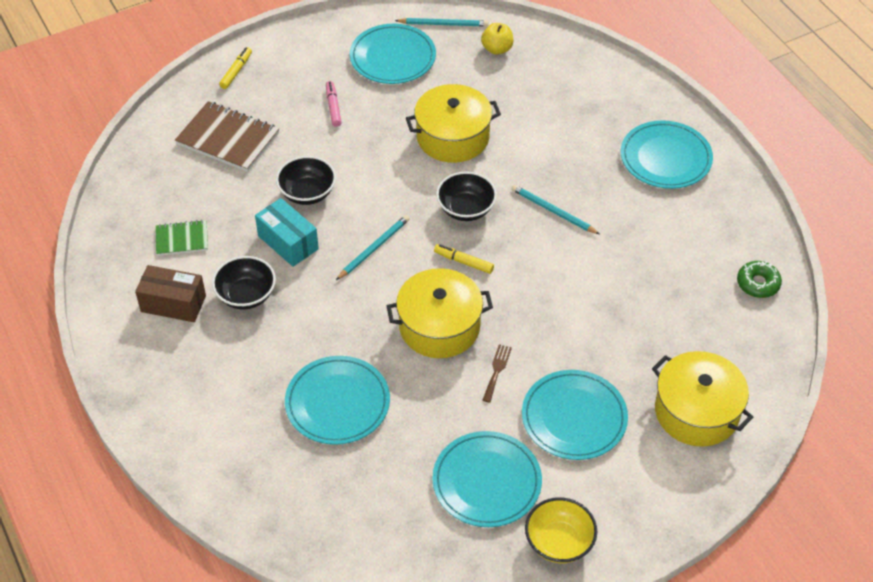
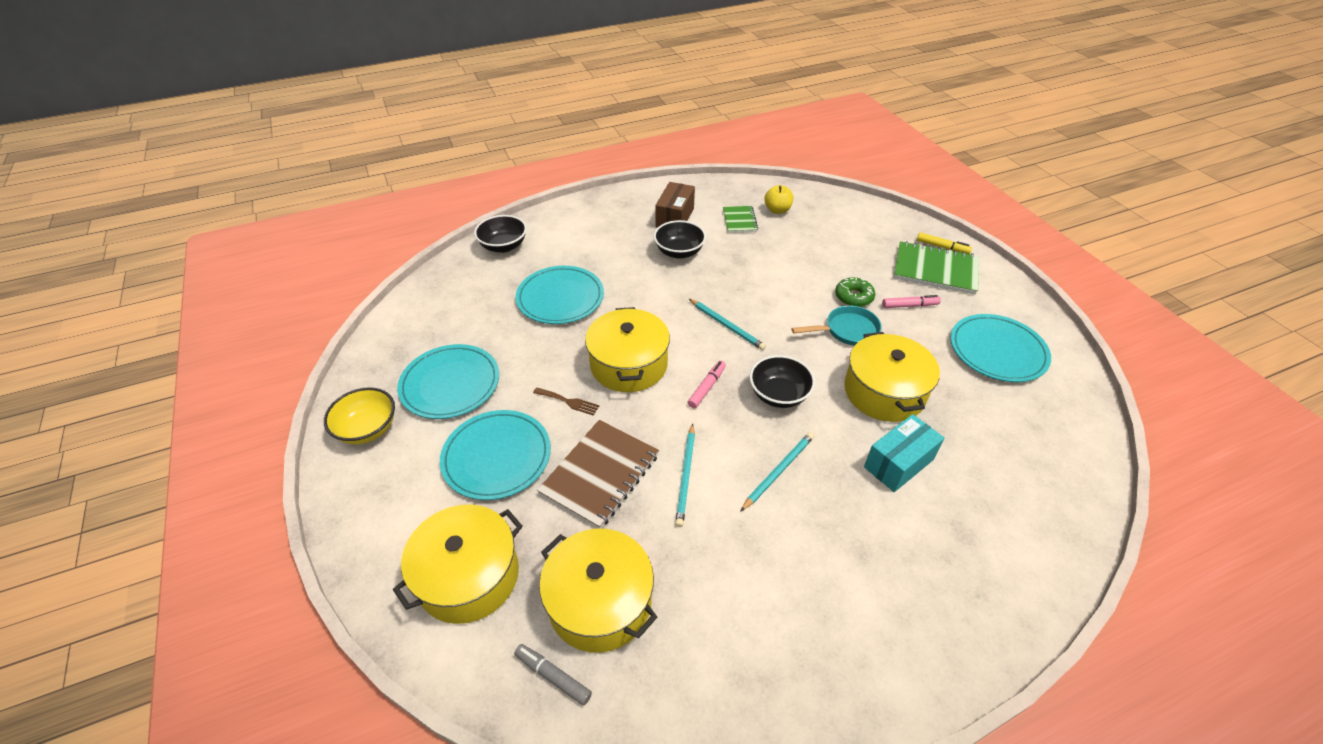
camera: 95 degrees right, 5 degrees down
brown notebook [175,101,279,172] -> brown notebook moved to [537,420,659,529]
turquoise box [255,198,319,267] -> turquoise box moved to [864,414,945,492]
black bowl [276,156,336,205] -> black bowl moved to [474,215,527,253]
turquoise pencil [395,18,489,27] -> turquoise pencil moved to [675,424,695,527]
yellow marker [434,244,494,274] -> pink marker [688,361,726,408]
yellow apple [481,23,513,55] -> yellow apple moved to [765,185,793,214]
turquoise plate [621,120,713,189] -> none
green donut [737,261,782,298] -> green donut moved to [835,277,875,307]
none -> grey marker [514,644,592,705]
none -> yellow pot [539,529,657,653]
none -> turquoise pan [792,305,881,346]
none -> green notebook [894,241,979,295]

